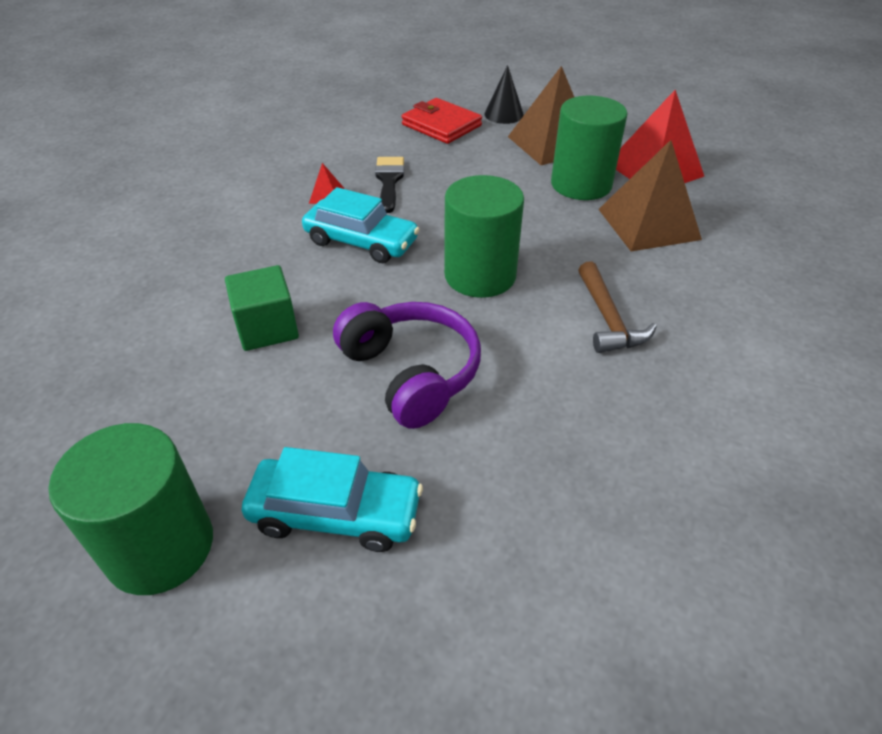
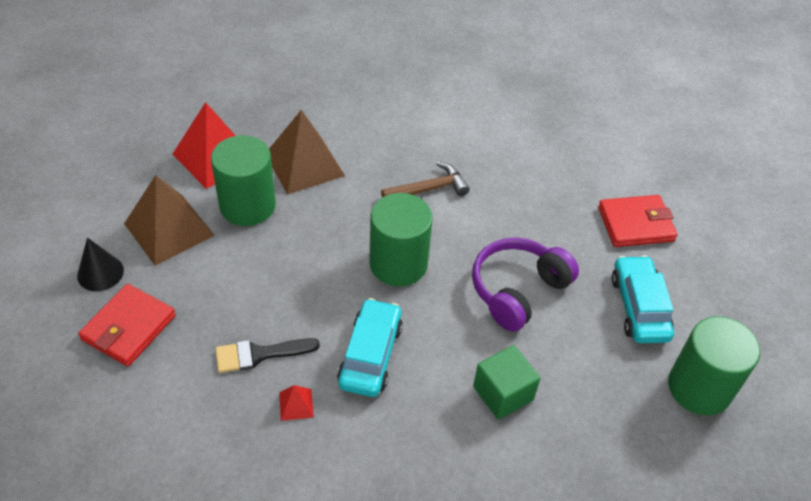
camera: 105 degrees left, 5 degrees up
none -> red wallet [598,195,678,247]

